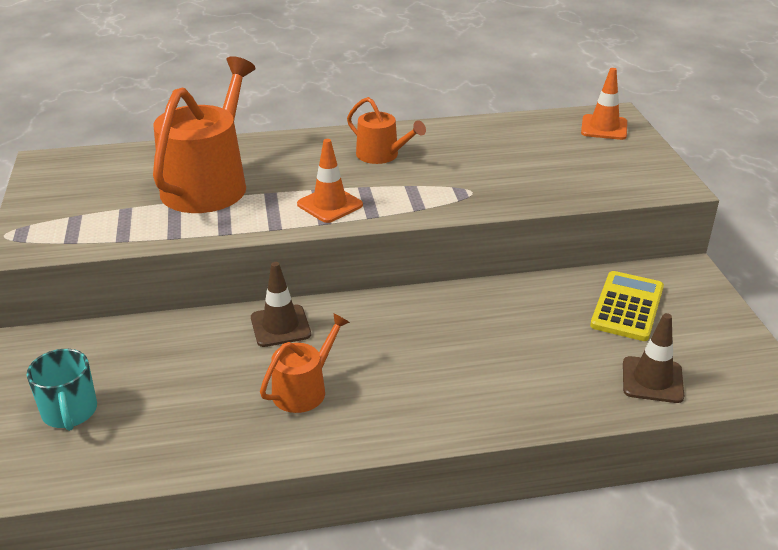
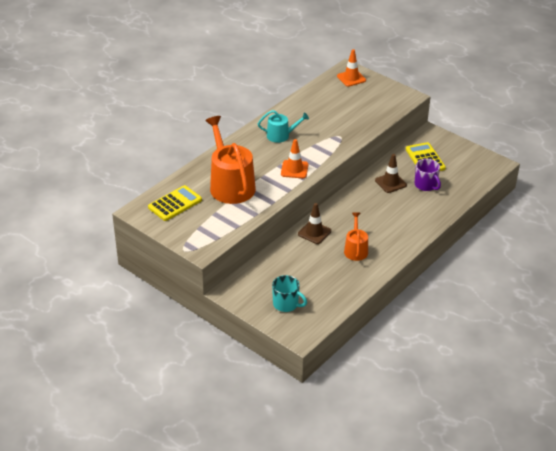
camera: 40 degrees left, 5 degrees up
orange watering can [347,97,426,164] -> turquoise watering can [258,110,309,143]
brown traffic cone [623,313,684,403] -> brown traffic cone moved to [375,154,407,193]
none -> yellow calculator [148,185,202,221]
none -> purple mug [415,159,441,191]

